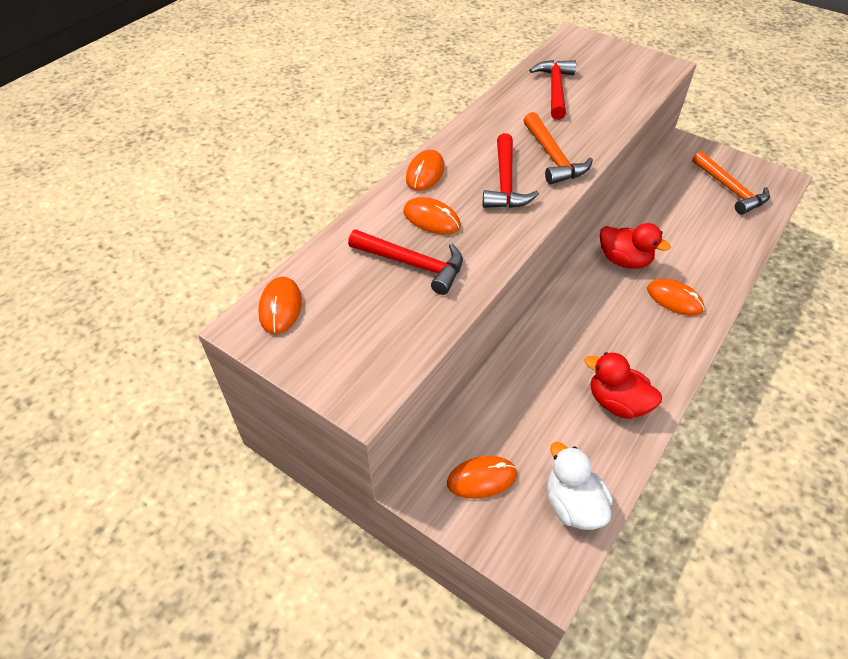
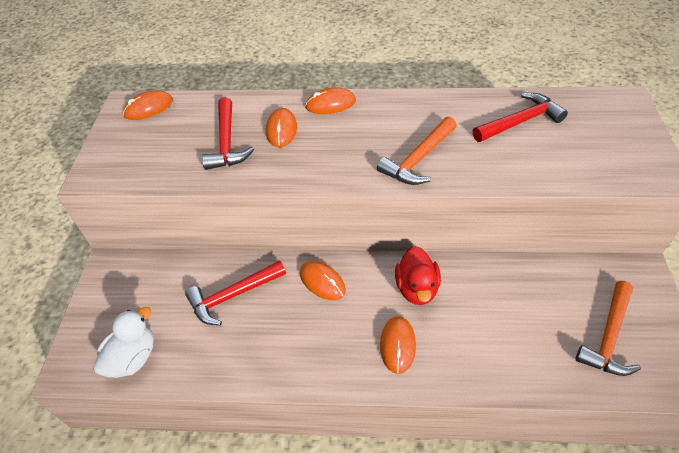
camera: 60 degrees right, 0 degrees up
orange mouse [447,456,517,499] -> orange mouse moved to [300,261,346,300]
red hammer [483,133,539,208] -> red hammer moved to [185,260,286,325]
red duck [584,352,662,419] -> none

